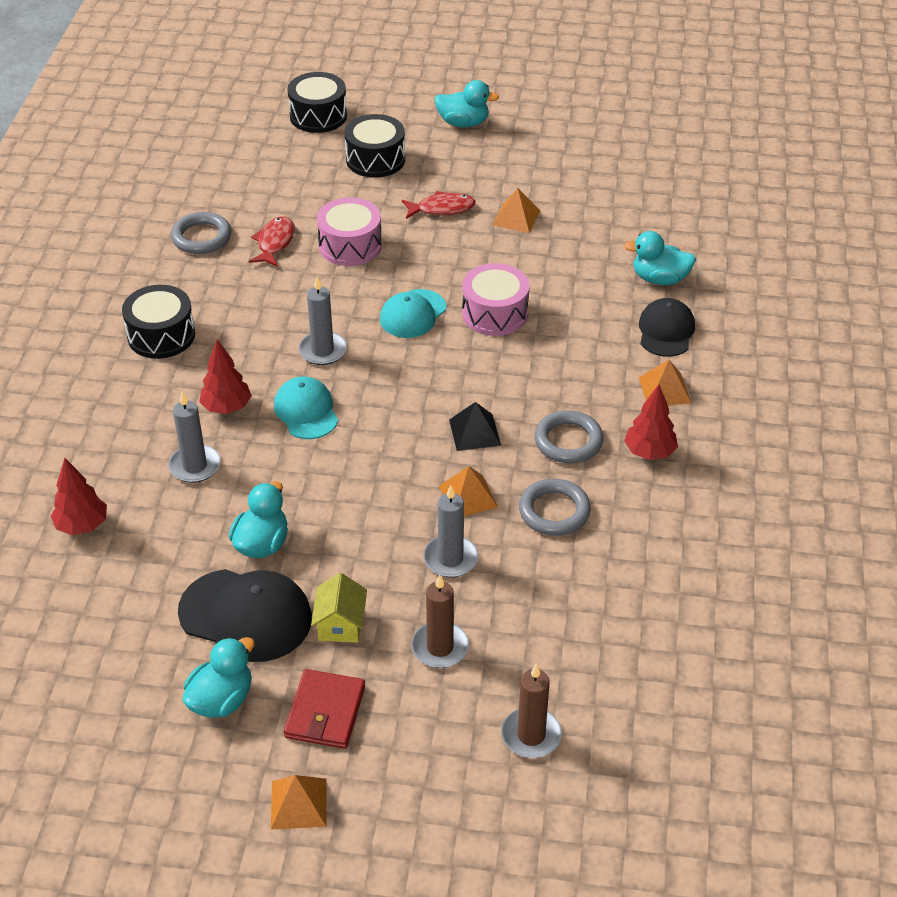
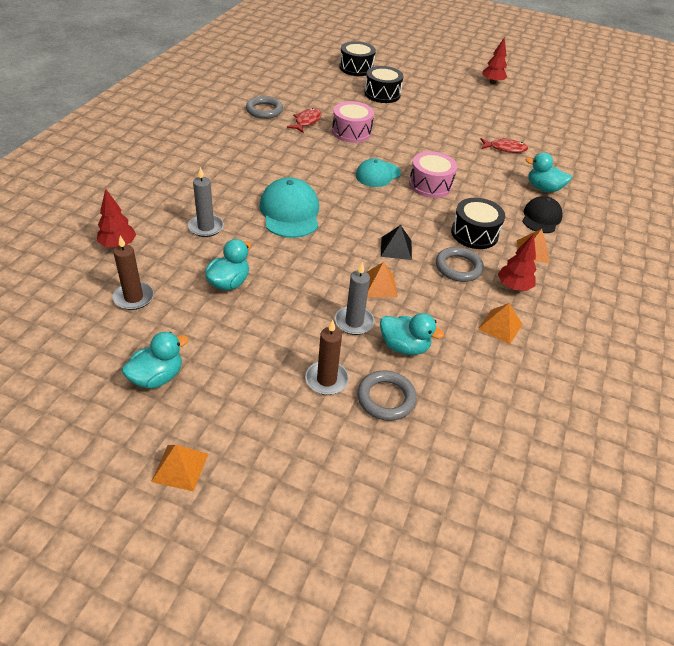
camera: 10 degrees right, 0 degrees up
black drum [122,285,195,359] -> black drum moved to [451,198,505,249]
black cap [178,569,312,662] -> none
red tree [199,339,252,414] -> red tree moved to [482,37,507,84]
turquoise cap [274,376,338,439] -> turquoise cap [259,177,319,238], size x1.52
red wallet [284,669,365,749] -> none
grey candle [298,277,347,365] -> none
yellow house [311,573,367,643] -> none
red fish [402,191,476,219] -> red fish moved to [480,138,528,153]
turquoise duck [435,80,499,127] -> turquoise duck moved to [380,313,444,355]
orange pyramid [492,188,540,233] -> orange pyramid moved to [478,303,522,344]
brown candle [501,664,562,758] -> brown candle moved to [113,236,154,310]
grey ring [519,479,591,536] -> grey ring moved to [357,370,417,421]

